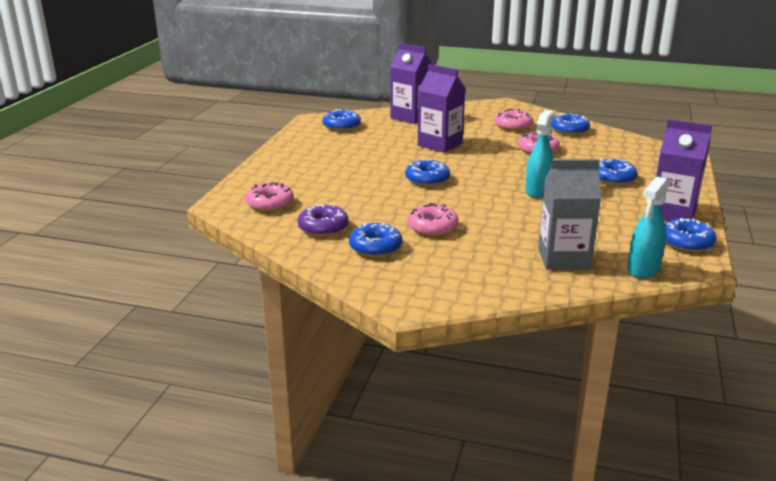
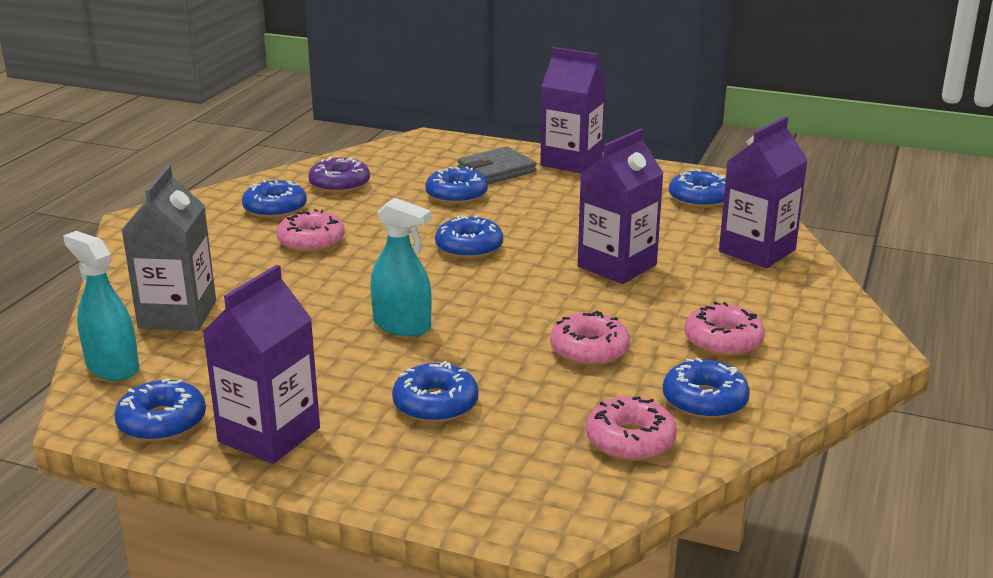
camera: 95 degrees right, 0 degrees up
pink donut [245,182,294,212] -> pink donut moved to [586,396,677,461]
none -> blue donut [425,166,488,204]
none -> grey wallet [457,147,537,184]
none -> purple carton [540,47,606,174]

